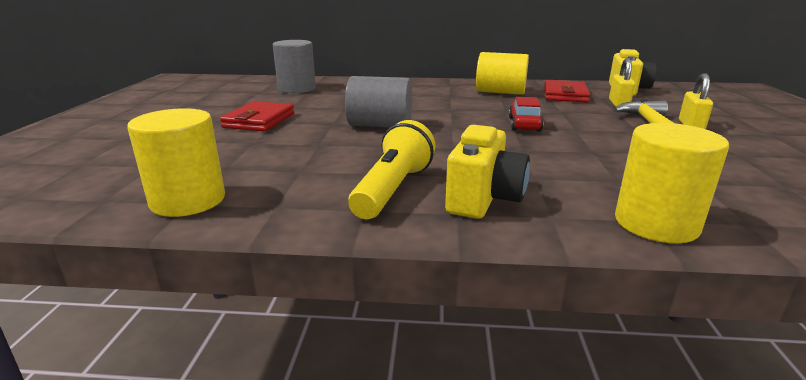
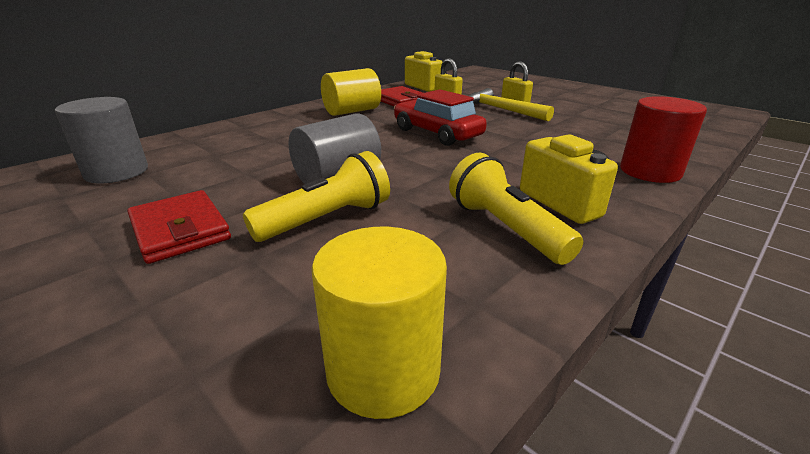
camera: 50 degrees left, 5 degrees up
red car [509,97,544,132] -> red car [394,89,487,146], size x1.59
yellow cylinder [615,123,729,243] -> red cylinder [620,96,707,183]
none -> yellow flashlight [243,151,390,242]

